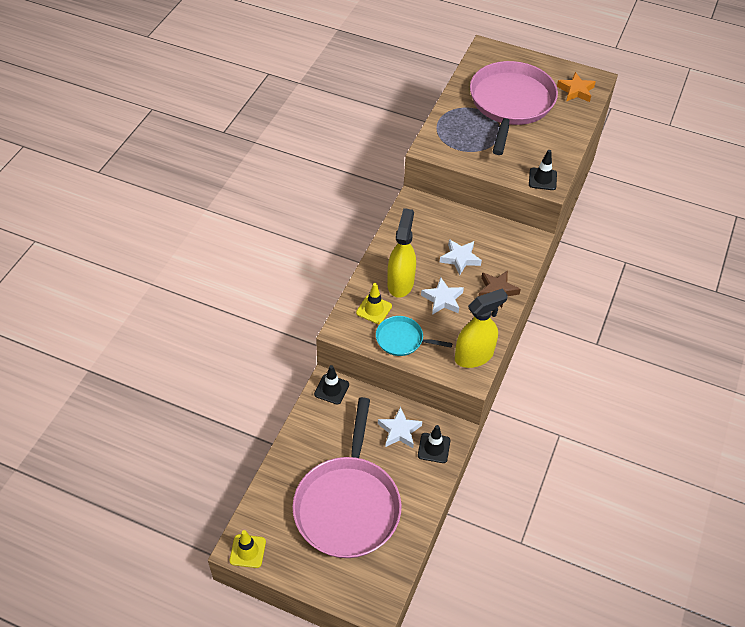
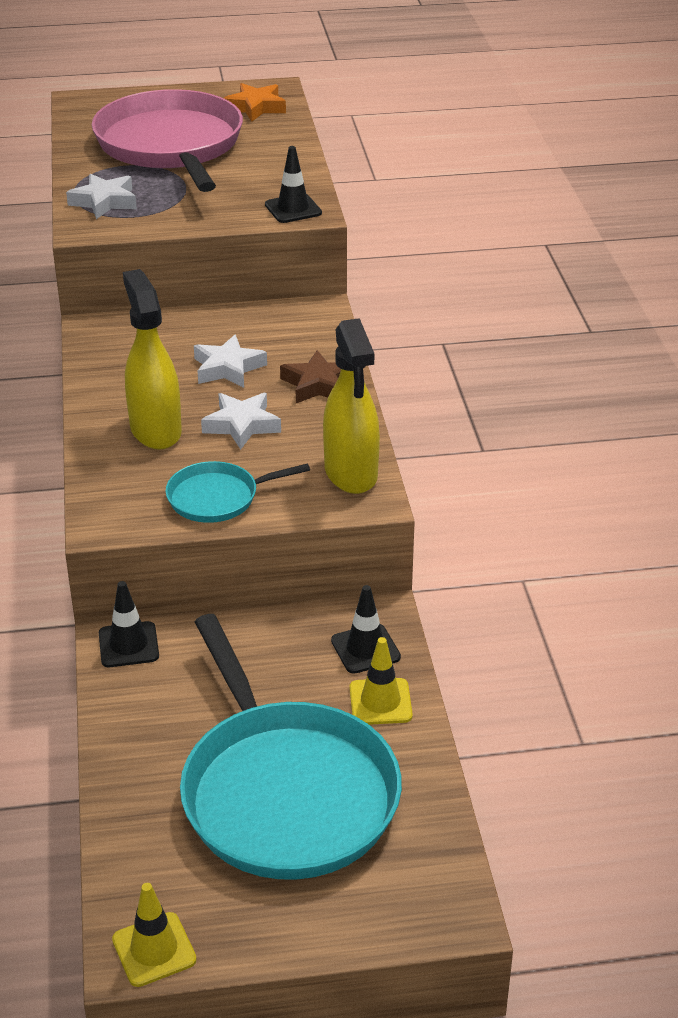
camera: 30 degrees left, 15 degrees down
pink pan [292,397,402,558] -> turquoise pan [180,614,402,880]
yellow traffic cone [356,283,392,324] -> yellow traffic cone moved to [349,637,413,725]
white star [378,406,422,448] -> white star moved to [66,174,137,219]
yellow spray bottle [455,288,508,368] -> yellow spray bottle turned 135 degrees clockwise [323,318,380,494]

